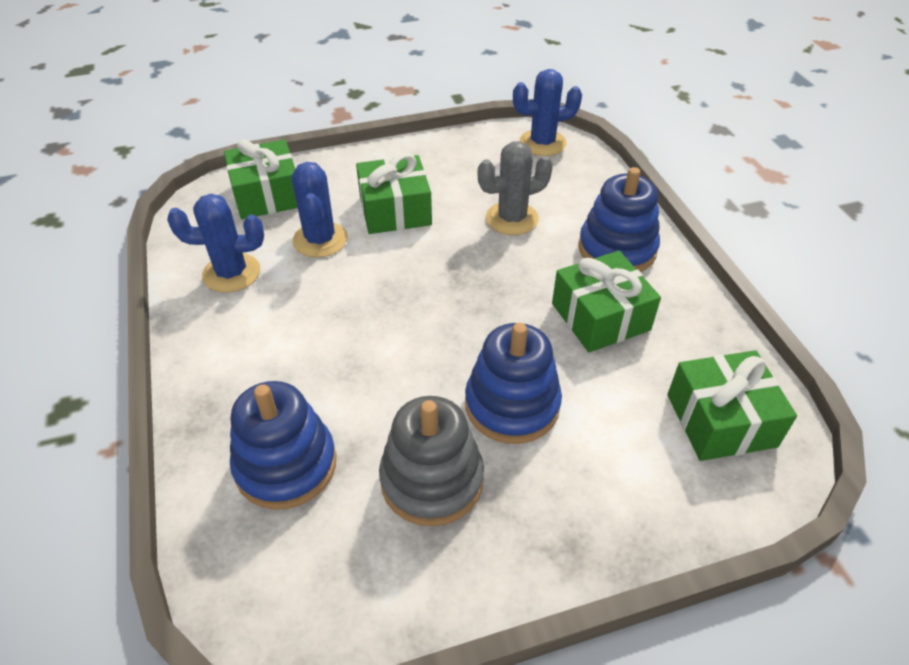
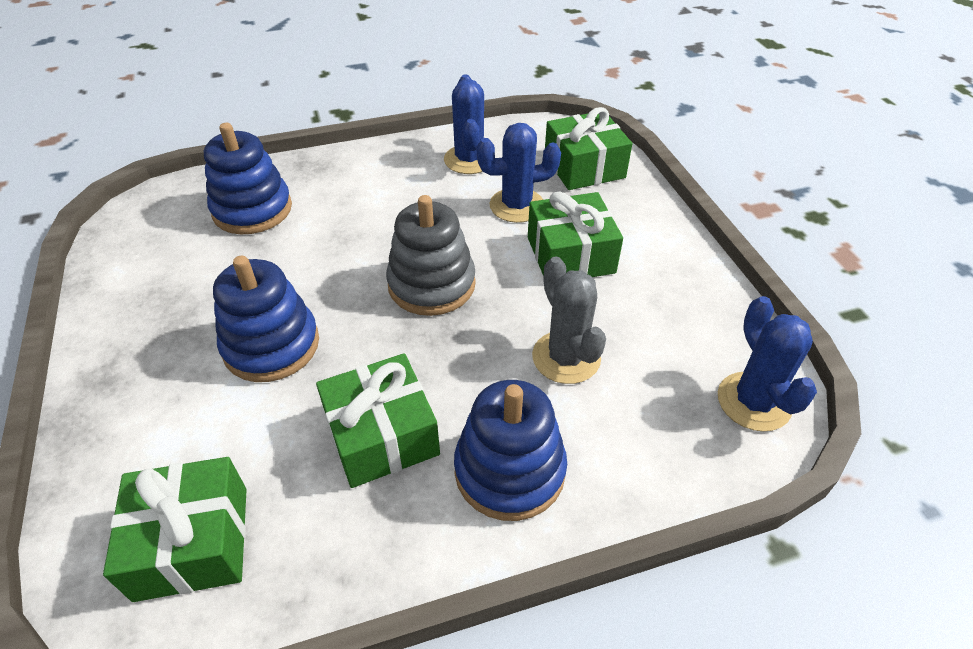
camera: 90 degrees right, 0 degrees up
grey stacking toy [379,396,484,526] -> grey stacking toy moved to [386,195,476,316]

